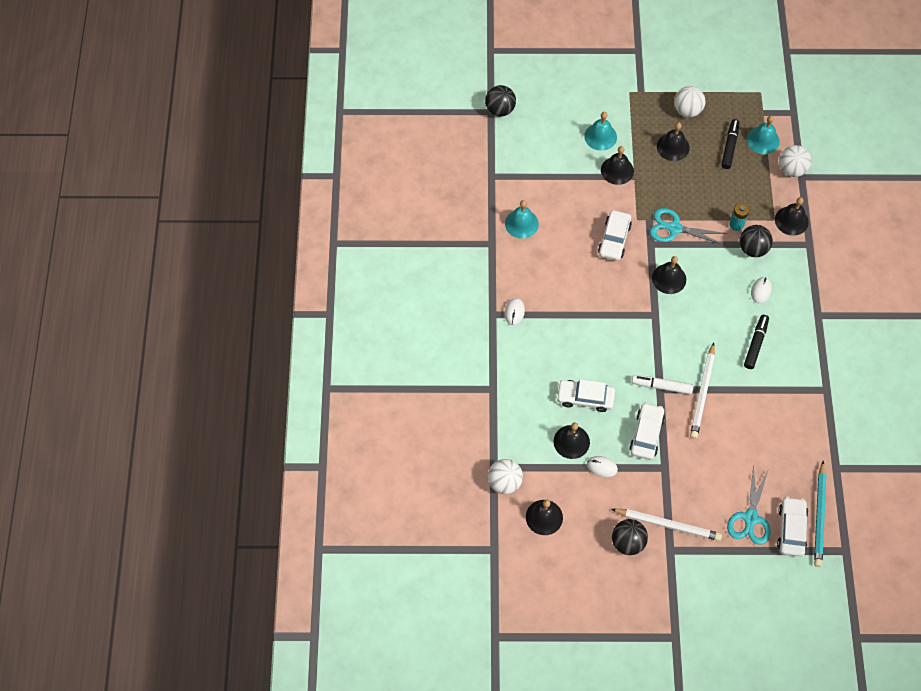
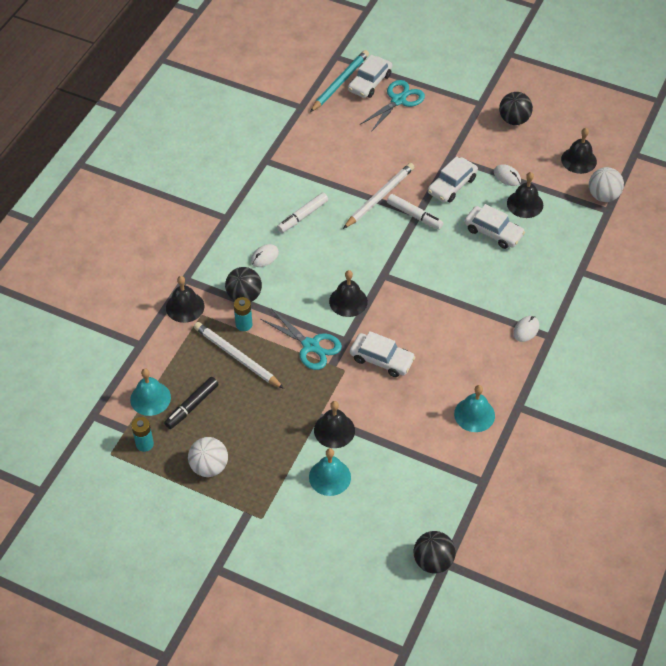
camera: 155 degrees left, 10 degrees down
white car [598,210,632,261] -> white car turned 75 degrees clockwise [350,331,415,377]
white pencil [611,509,722,541] -> white pencil moved to [194,322,284,389]
black bell [657,122,690,161] -> none
black marker [744,315,769,369] -> white marker [277,192,328,233]
white ball [779,145,812,177] -> none
none -> turquoise battery [131,417,154,452]

